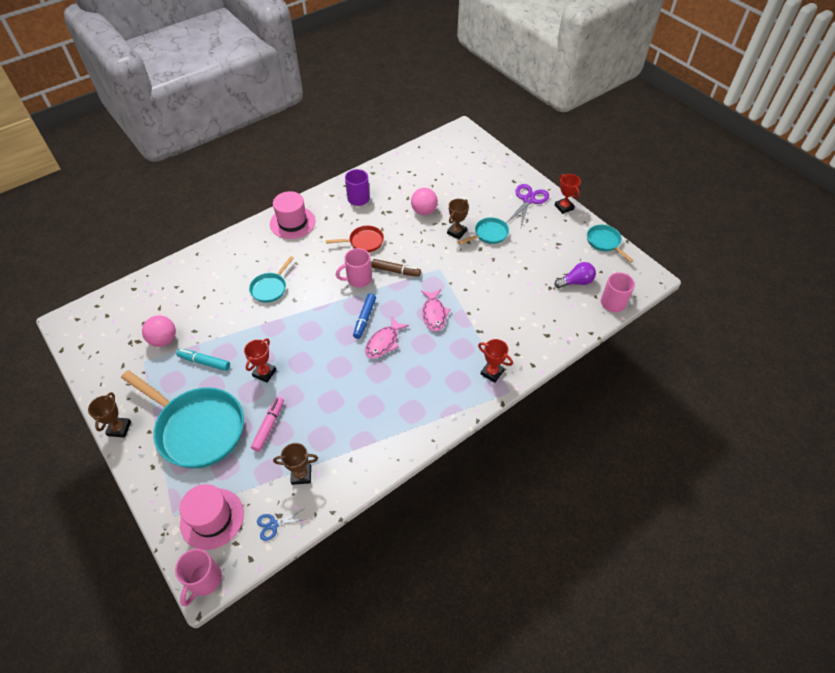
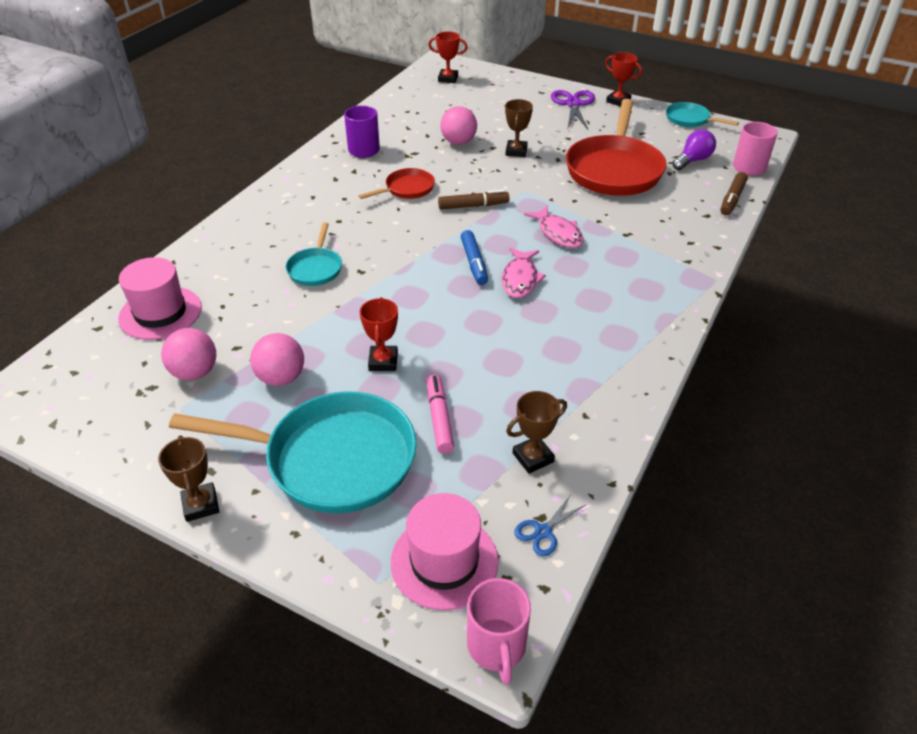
camera: 25 degrees left, 10 degrees down
turquoise marker [176,349,230,371] -> pink ball [250,333,304,386]
pink hat [270,191,315,239] -> pink hat moved to [118,257,202,340]
pink mug [336,248,372,288] -> none
turquoise pan [458,217,509,245] -> none
red trophy [478,339,513,383] -> red trophy moved to [428,31,468,83]
none -> red pan [566,99,666,196]
none -> brown marker [720,172,748,215]

